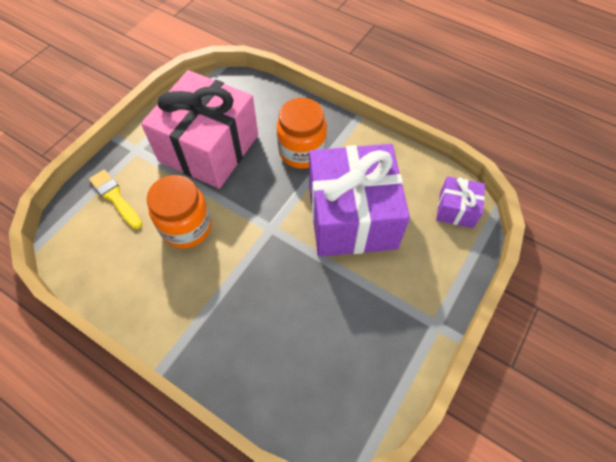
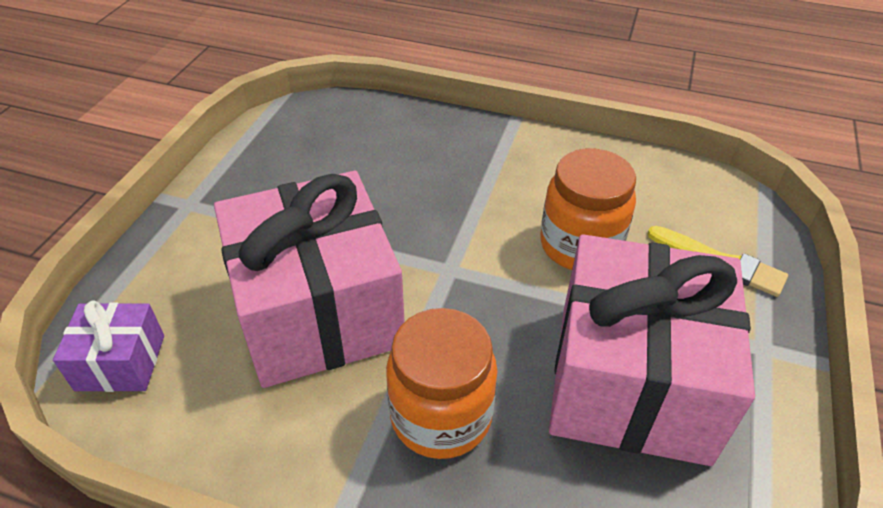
camera: 165 degrees right, 15 degrees down
purple gift [309,144,410,257] -> pink gift [214,171,405,388]

